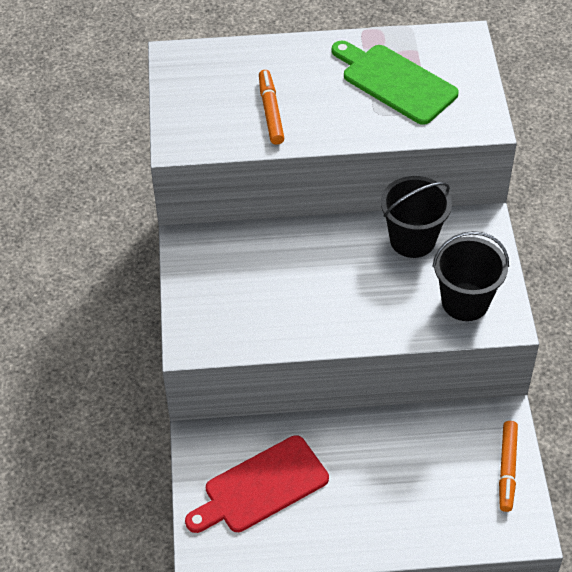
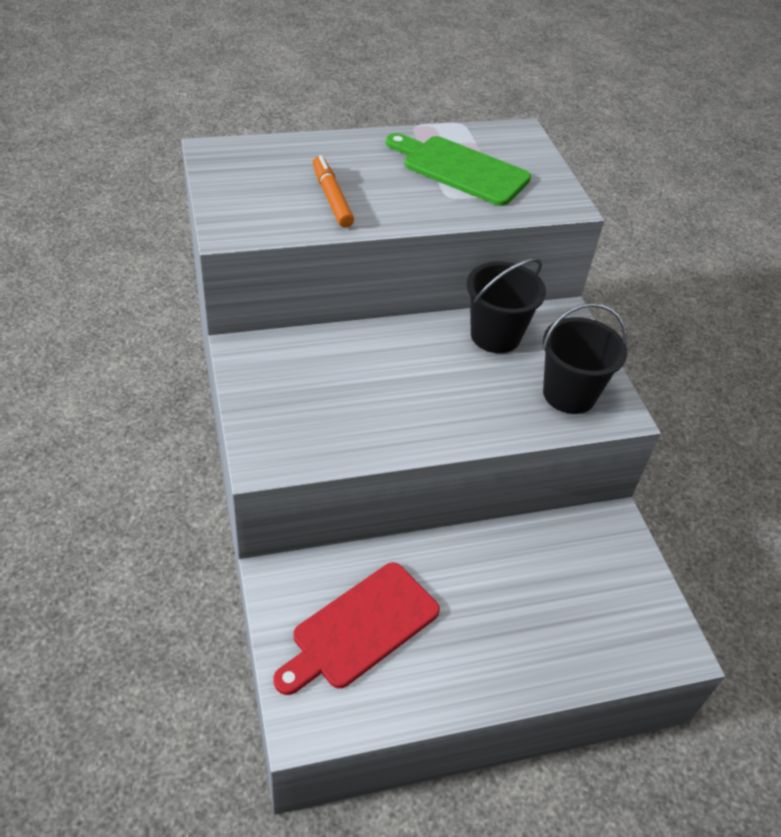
camera: 15 degrees left, 5 degrees down
orange marker [499,421,518,512] -> none

